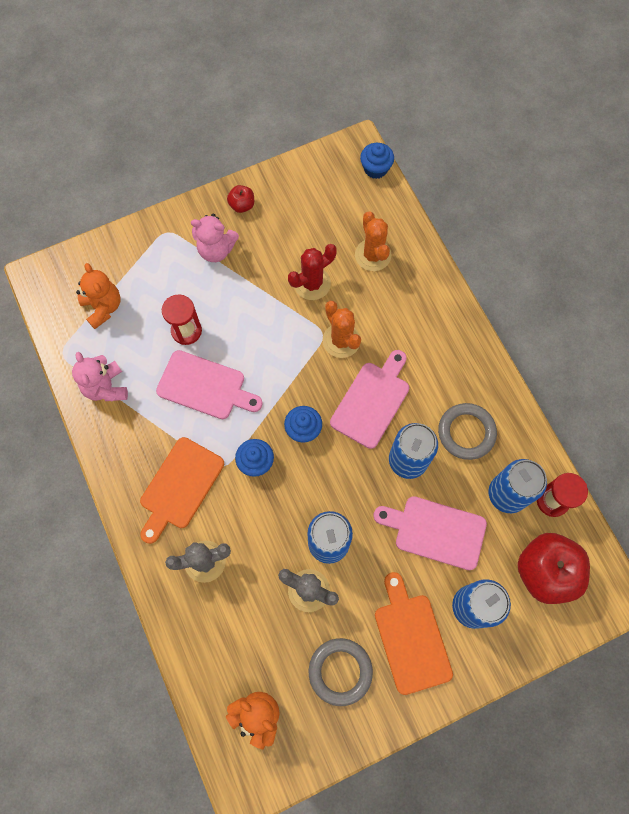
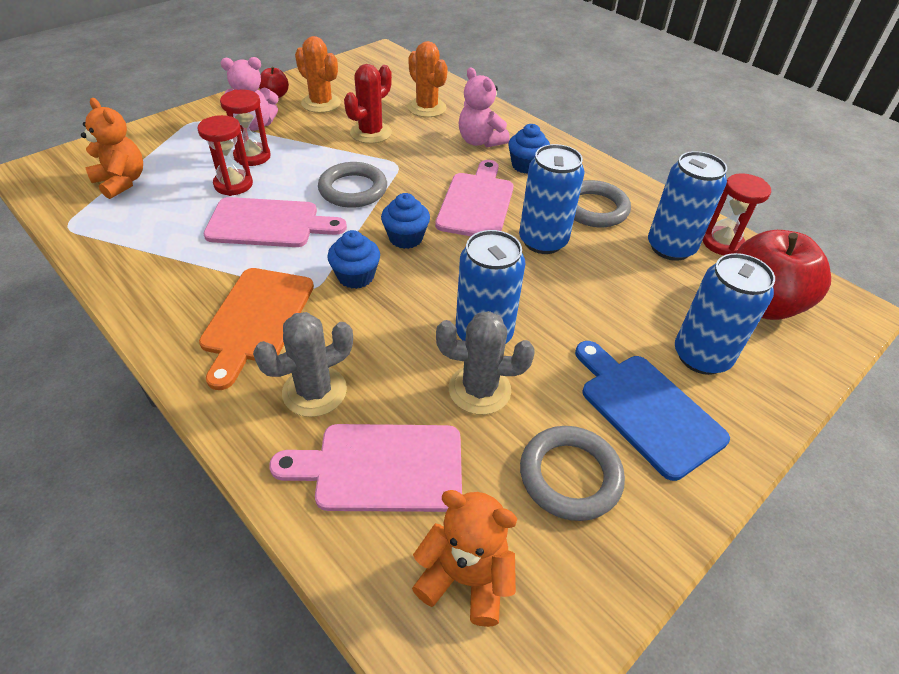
camera: 20 degrees left, 25 degrees down
pink teddy bear [72,352,128,402] -> pink teddy bear moved to [459,67,510,148]
orange cactus [323,301,361,358] -> orange cactus moved to [295,36,341,113]
blue cupcake [360,143,394,179] -> blue cupcake moved to [508,124,550,174]
pink cutting board [373,496,487,570] -> pink cutting board moved to [269,424,462,512]
orange cutting board [375,572,453,695] -> blue cutting board [575,341,730,481]
none -> red hourglass [220,90,271,166]
none -> grey ring [318,162,387,208]

